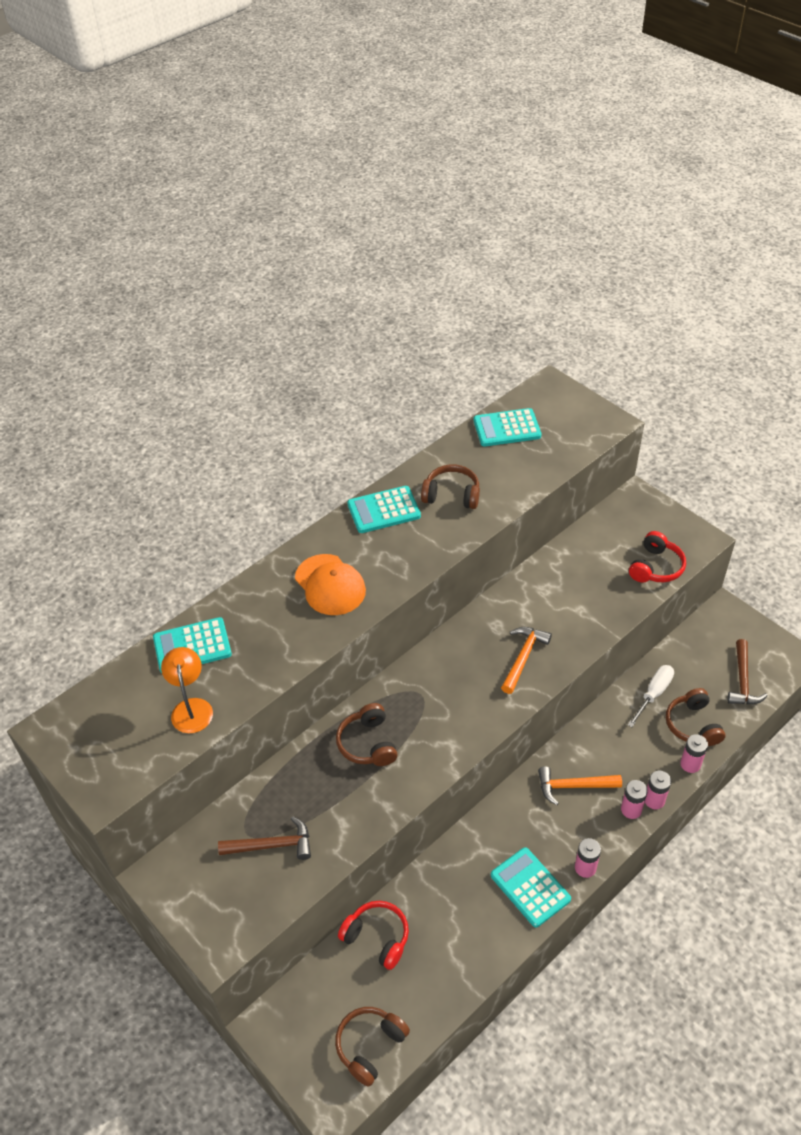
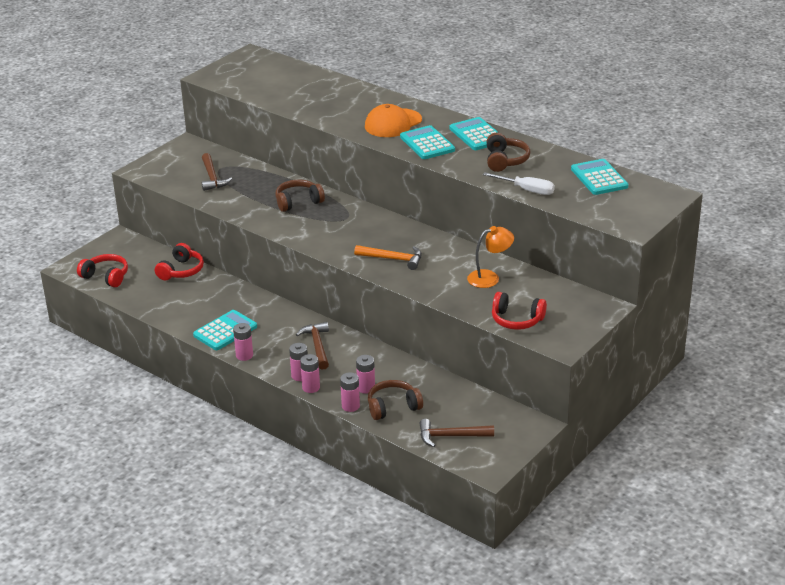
camera: 80 degrees right, 15 degrees down
turquoise calculator [153,617,232,673] -> turquoise calculator moved to [400,125,455,159]
orange lamp [161,647,213,733] -> orange lamp moved to [467,226,514,288]
brown headphones [335,1007,410,1087] -> red headphones [77,254,128,287]
orange hammer [538,766,622,805] -> brown hammer [296,322,329,370]
white screwdriver [628,665,674,727] -> white screwdriver moved to [483,172,555,195]
none -> pink battery [356,355,375,394]

